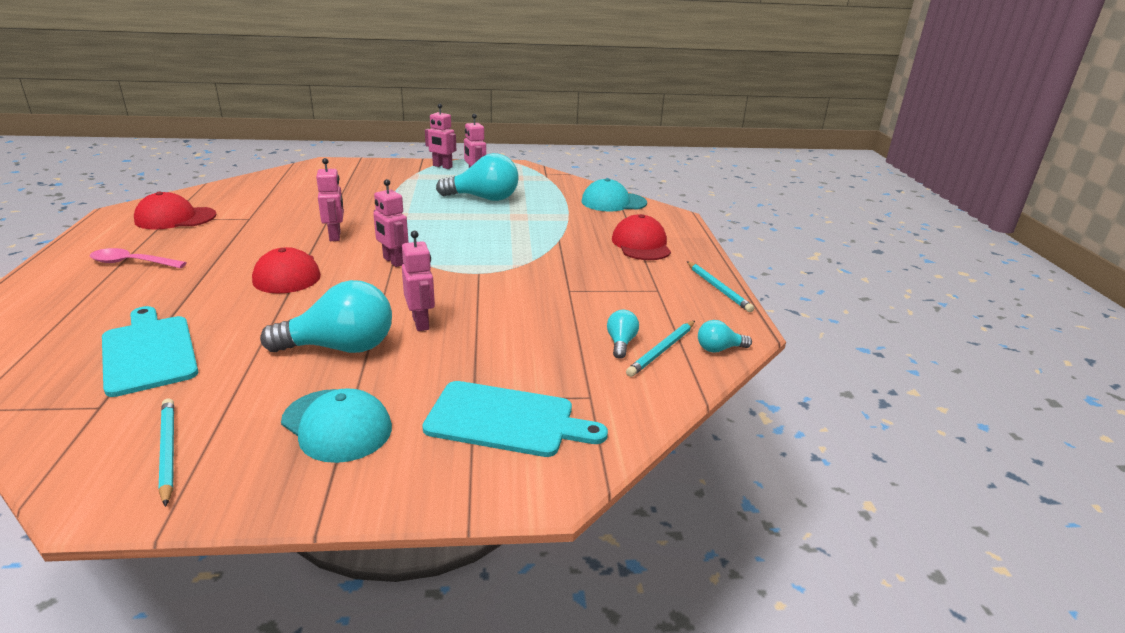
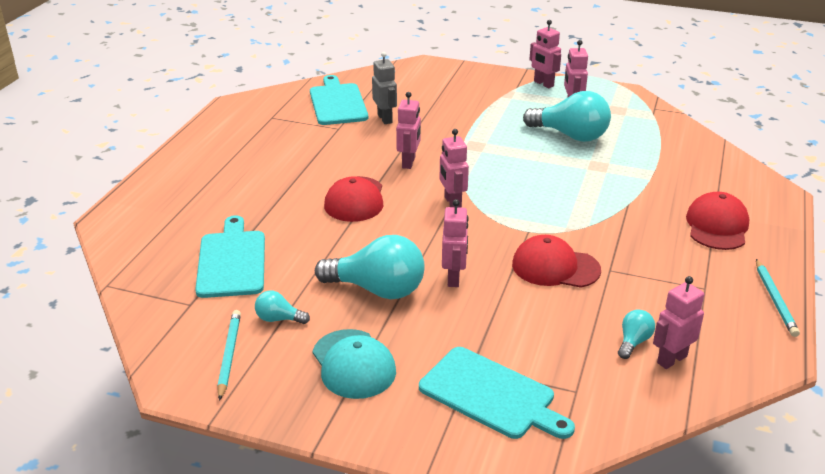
camera: 25 degrees right, 5 degrees up
pink spoon [90,248,187,268] -> none
red cap [134,192,216,230] -> red cap moved to [512,235,601,288]
turquoise cap [582,178,647,212] -> none
turquoise pencil [626,321,695,377] -> pink robot [653,276,704,369]
turquoise light bulb [698,320,752,353] -> turquoise light bulb moved to [255,291,310,324]
none -> turquoise cutting board [310,75,368,125]
none -> grey robot [372,52,397,124]

